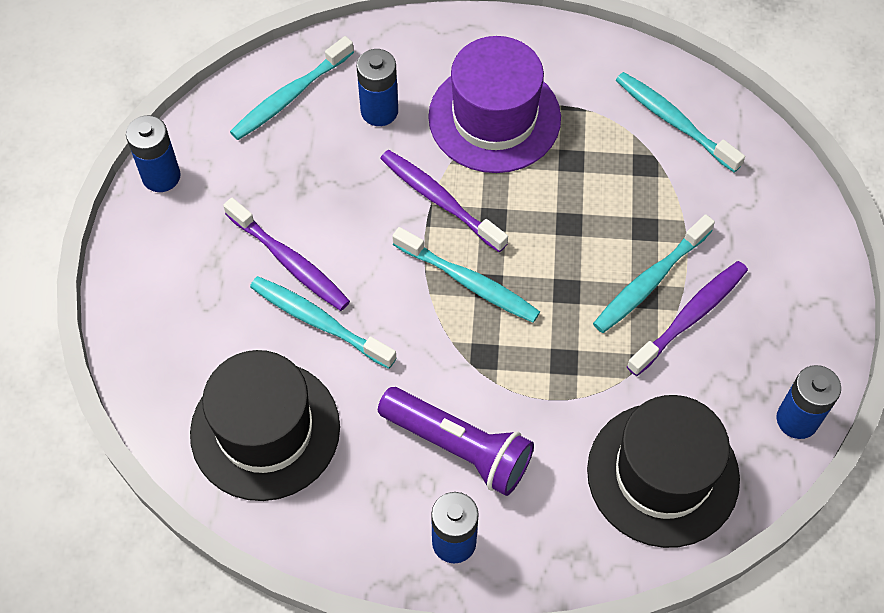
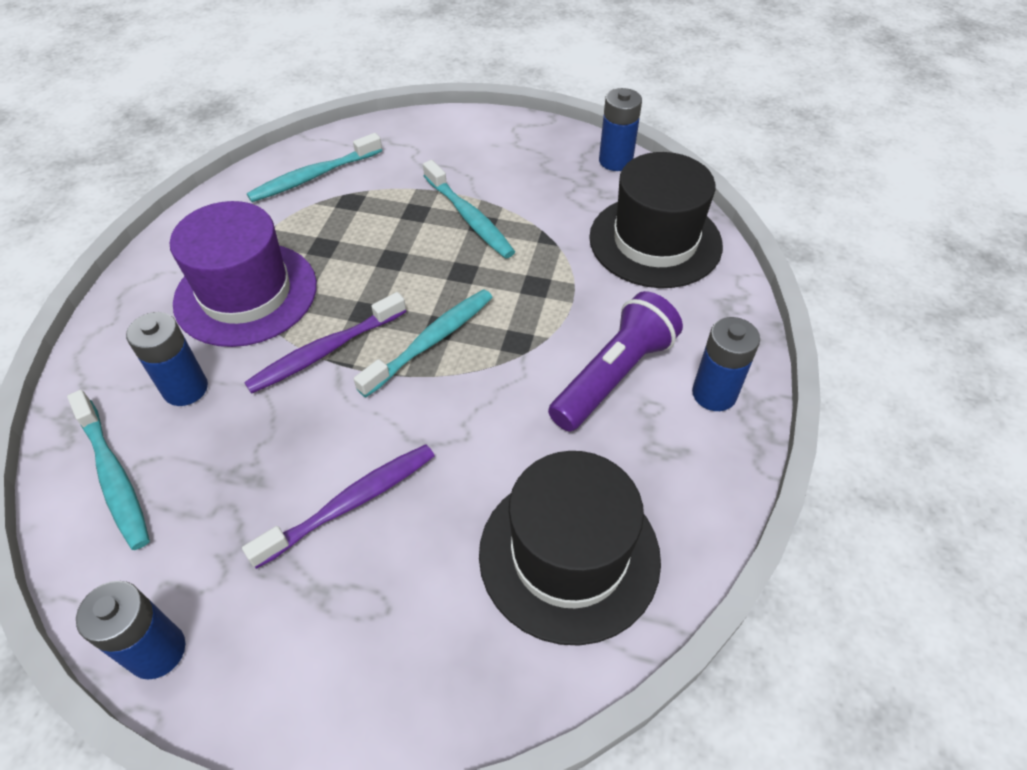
camera: 80 degrees left, 10 degrees down
turquoise toothbrush [250,276,397,369] -> none
purple toothbrush [627,261,748,376] -> none

